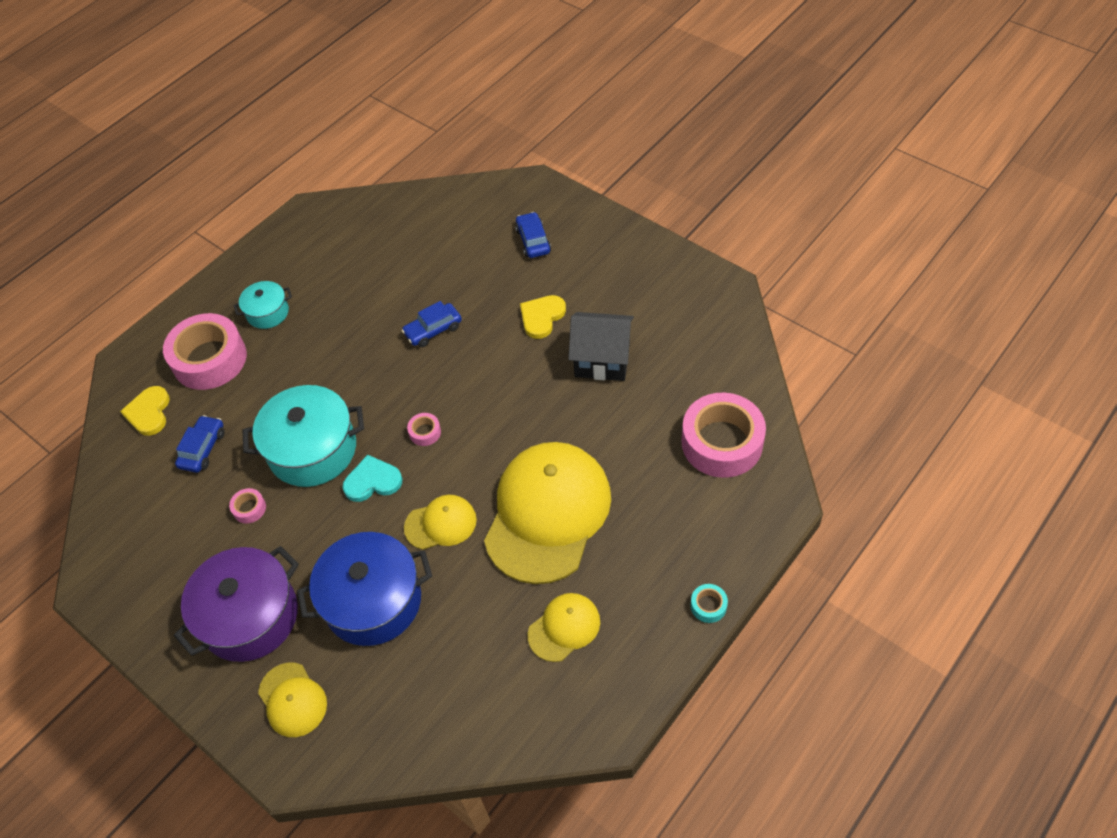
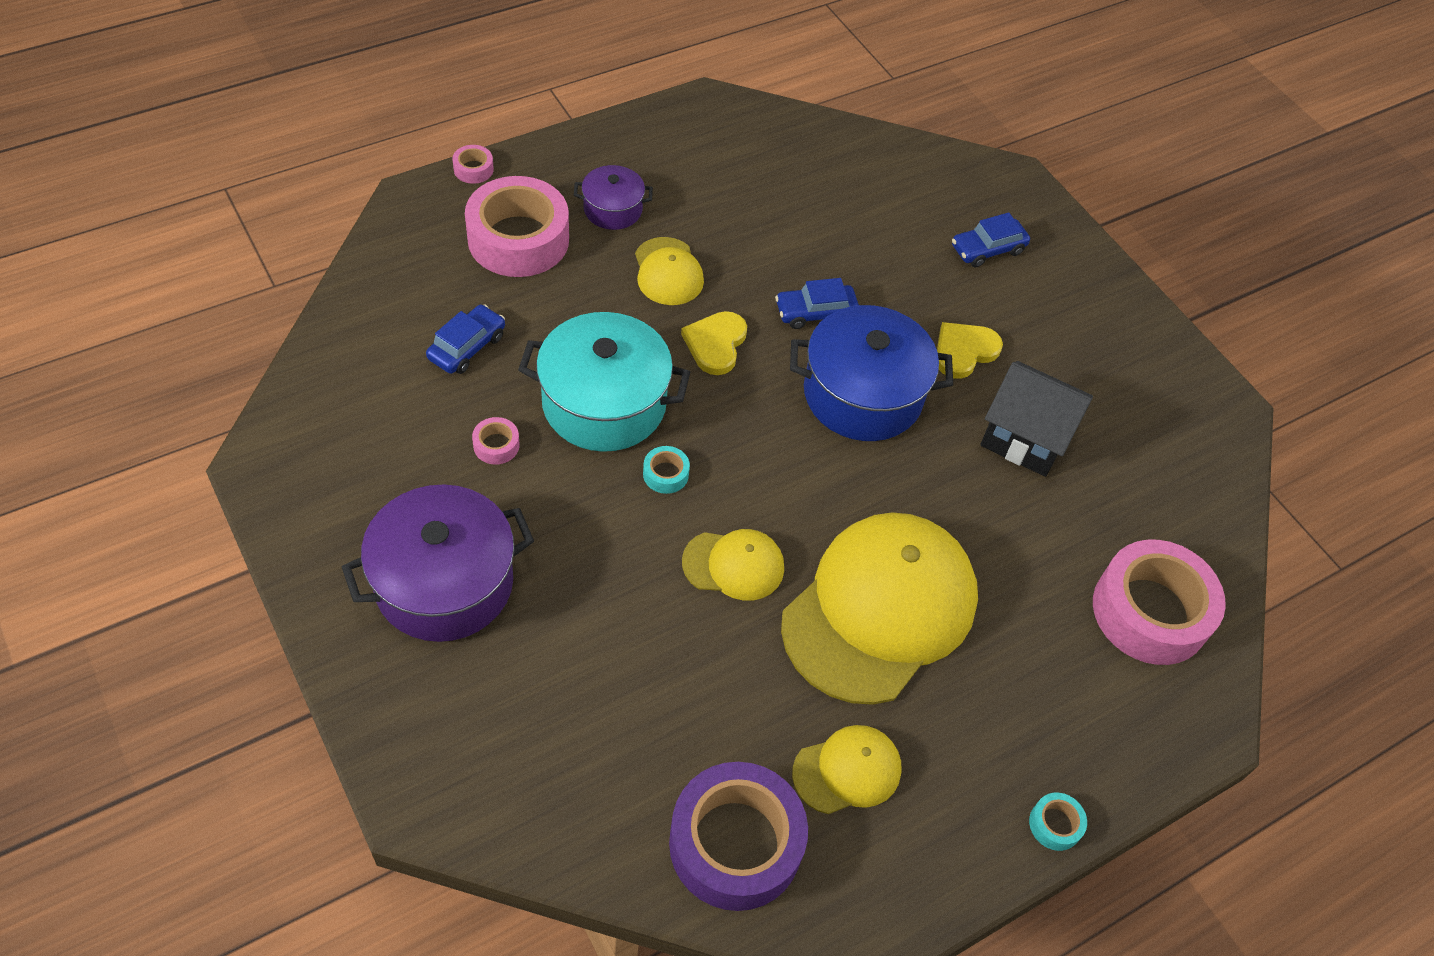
camera: 10 degrees right, 0 degrees up
yellow heart [120,386,170,436] -> yellow heart moved to [681,311,747,375]
turquoise pot [233,281,292,329] -> purple pot [574,165,653,230]
yellow cap [258,662,327,737] -> yellow cap moved to [635,237,704,305]
blue pot [297,532,432,646] -> blue pot moved to [790,305,953,441]
turquoise heart [343,455,402,502] -> turquoise tape [643,446,690,494]
pink tape [407,413,441,446] -> pink tape moved to [452,145,494,184]
blue car [515,212,551,258] -> blue car turned 120 degrees counterclockwise [952,212,1030,267]
none -> purple tape [669,762,808,911]

